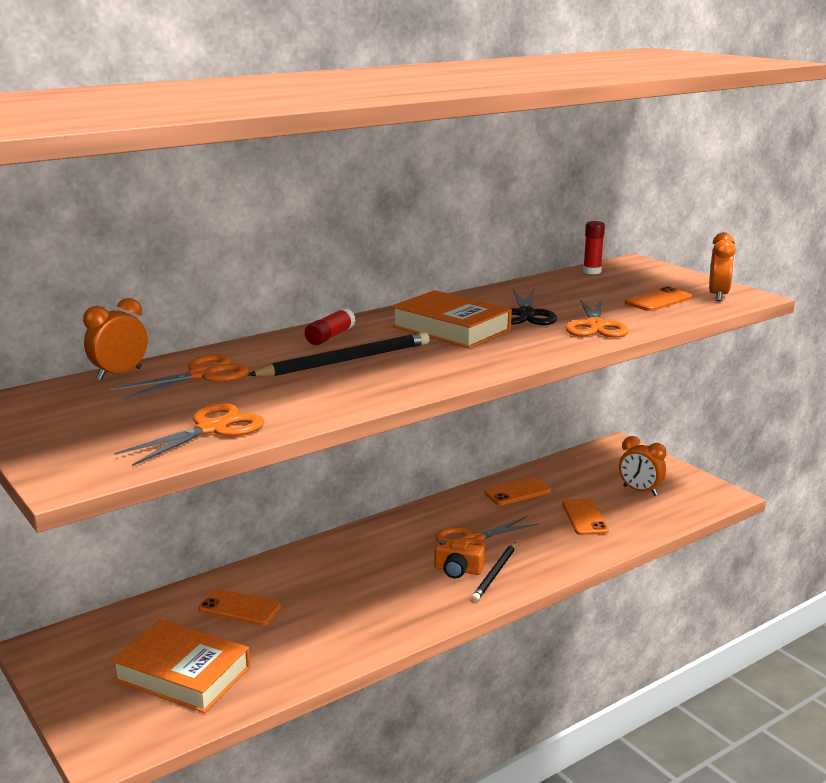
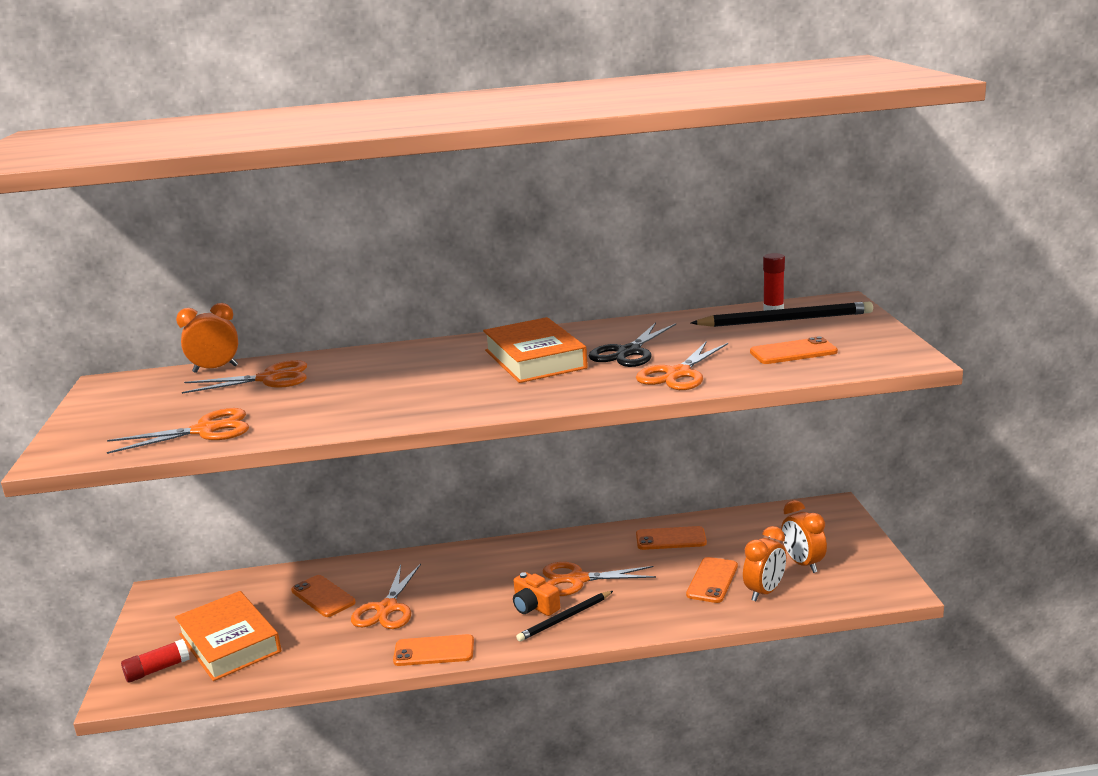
camera: 30 degrees right, 0 degrees up
black pencil [248,332,430,376] -> black pencil moved to [691,302,873,327]
red glue stick [305,308,355,345] -> red glue stick moved to [121,639,190,683]
orange clock [709,232,736,301] -> orange clock moved to [743,526,786,601]
none -> orange scissors [351,564,421,629]
none -> orange phone [393,634,474,666]

